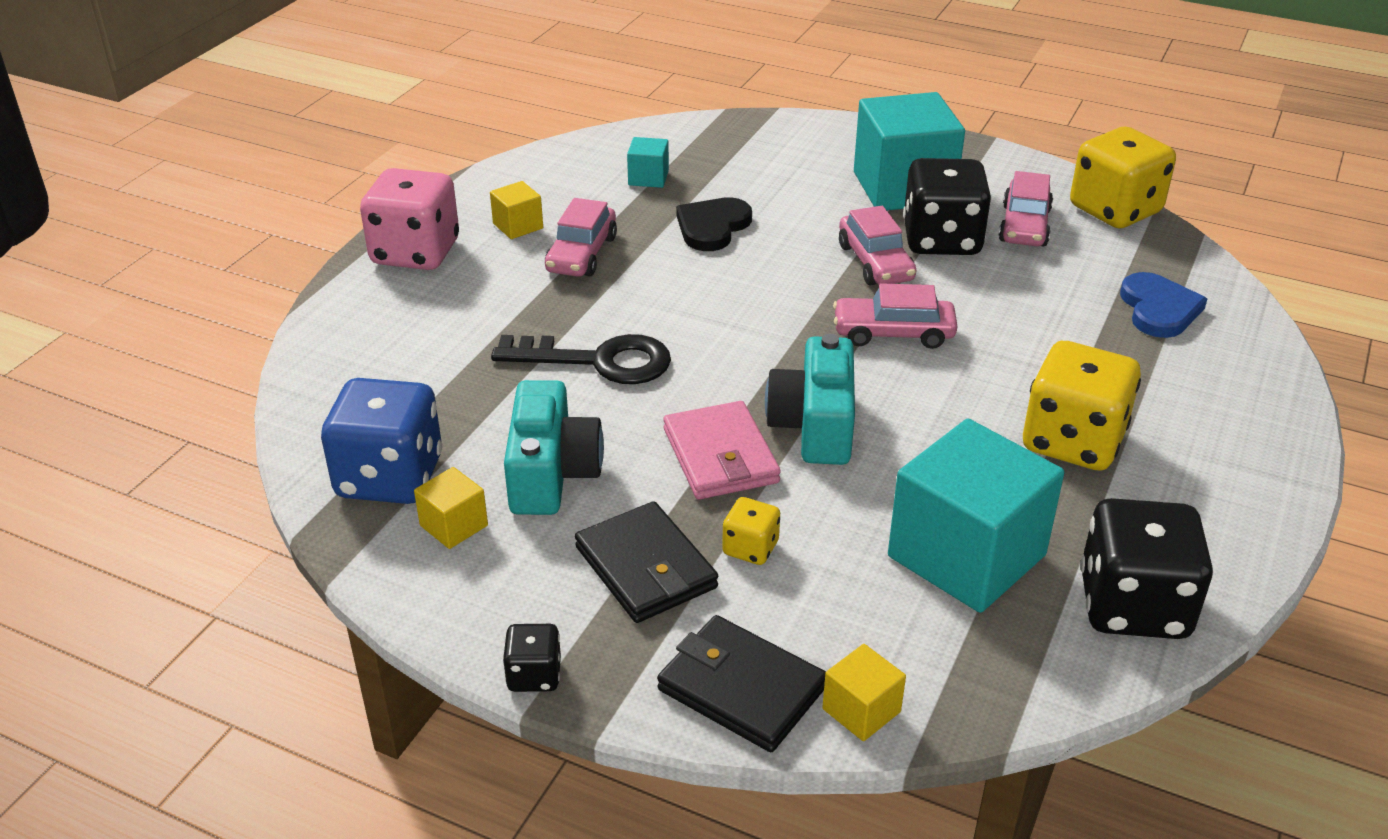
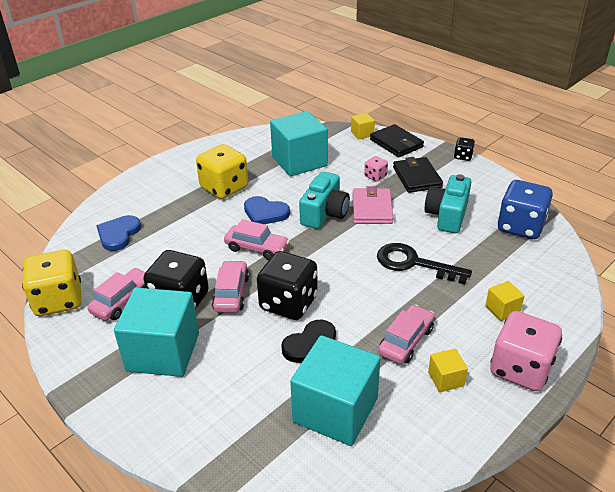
camera: 160 degrees left, 0 degrees up
yellow cube [414,467,488,549] -> yellow cube moved to [485,281,525,321]
turquoise cube [627,137,669,188] -> turquoise cube [290,335,380,446], size x2.27
yellow dice [722,497,780,565] -> pink dice [364,156,388,182]
black dice [1080,498,1213,639] -> black dice moved to [257,251,318,320]
none -> blue heart [244,196,290,224]

